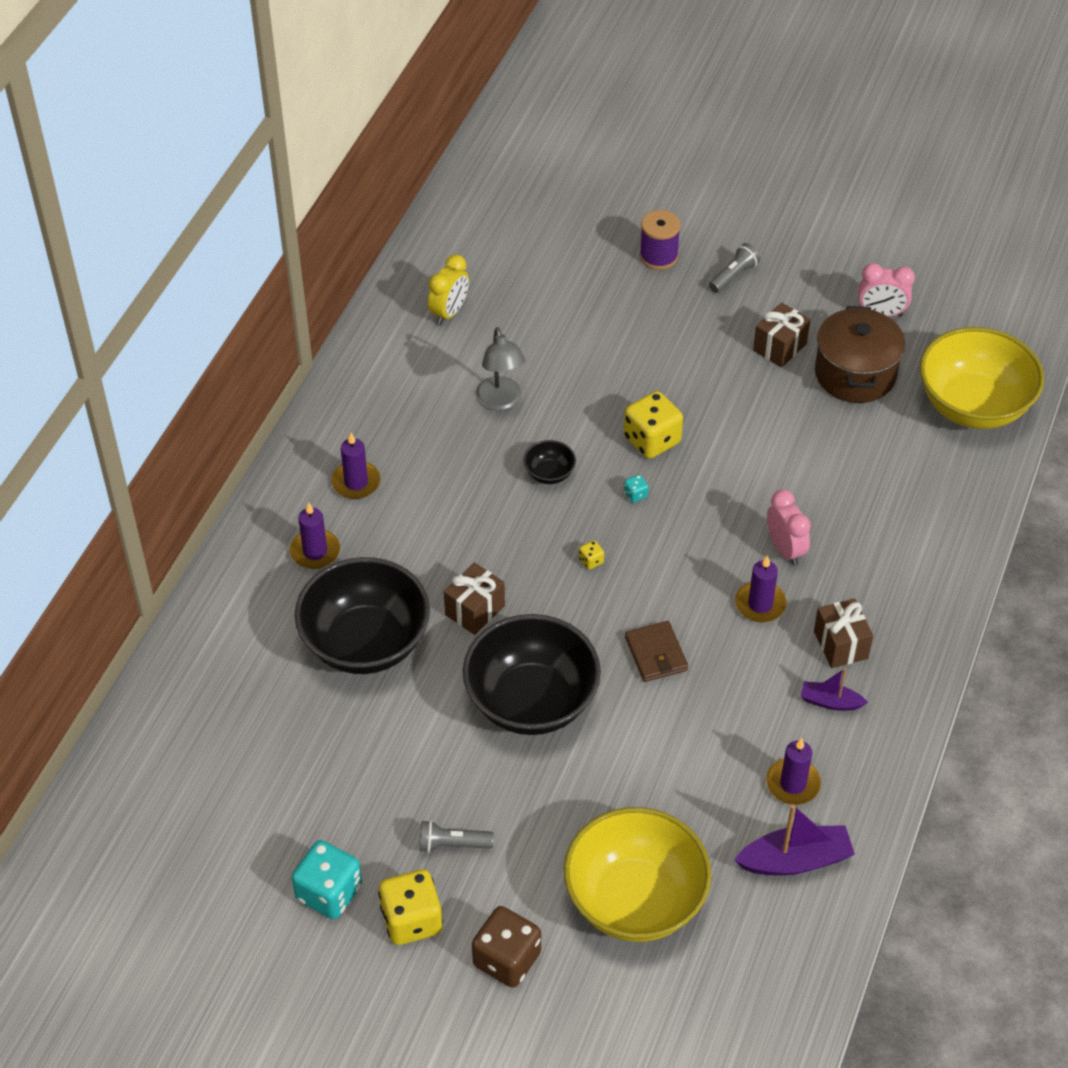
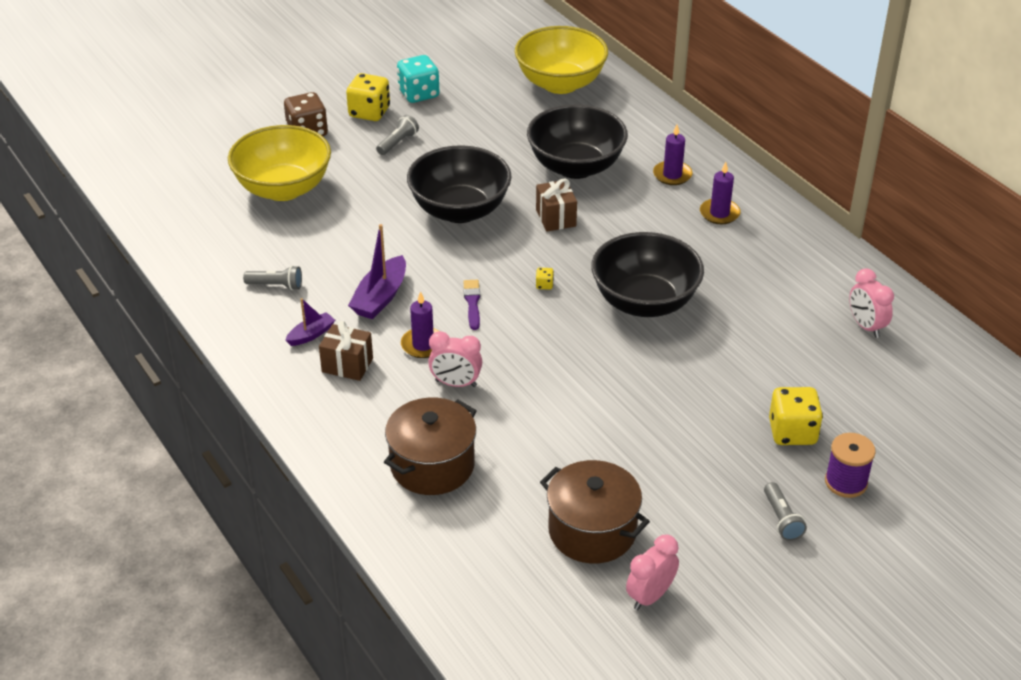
camera: 125 degrees right, 10 degrees down
yellow clock [428,254,469,325] -> pink clock [849,268,894,338]
grey lamp [476,327,525,410] -> none
black bowl [524,440,576,484] -> black bowl [591,232,704,317], size x2.39
yellow dice [624,391,683,459] -> yellow dice moved to [769,387,823,445]
turquoise dice [624,474,648,503] -> none
brown wallet [625,621,688,682] -> none
purple boat [734,805,855,876] -> purple boat moved to [348,224,406,319]
brown gift [753,302,810,368] -> none
purple candle [766,738,821,805] -> grey flashlight [243,265,302,290]
yellow bowl [920,327,1044,429] -> yellow bowl moved to [515,26,608,94]
none -> brown pot [384,398,477,495]
none -> purple brush [463,280,480,330]

